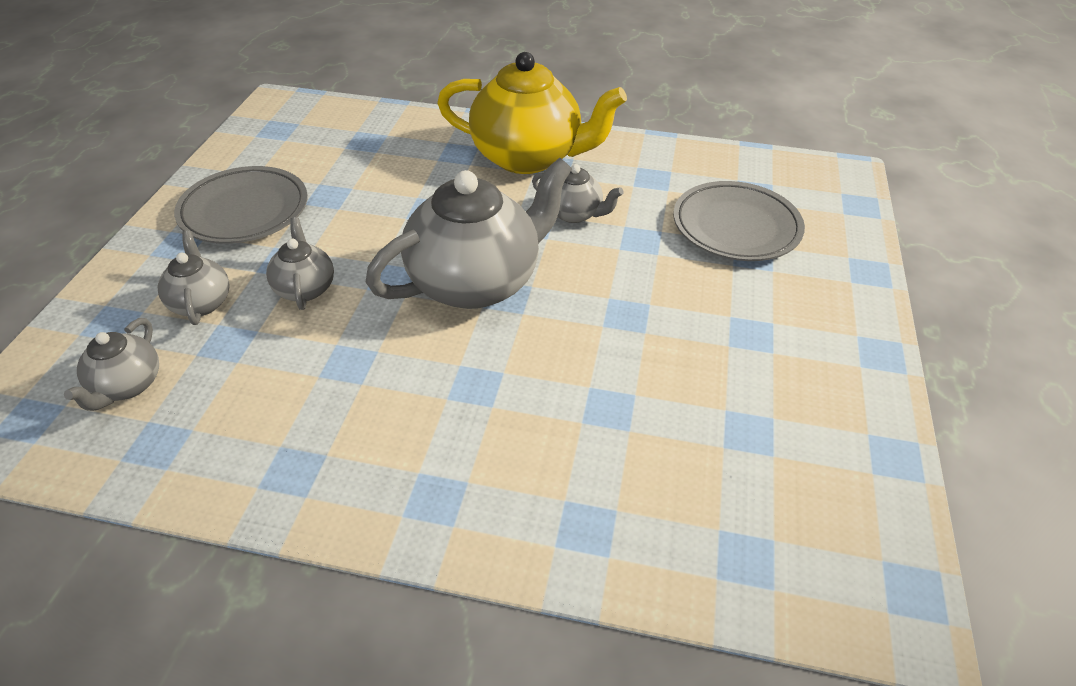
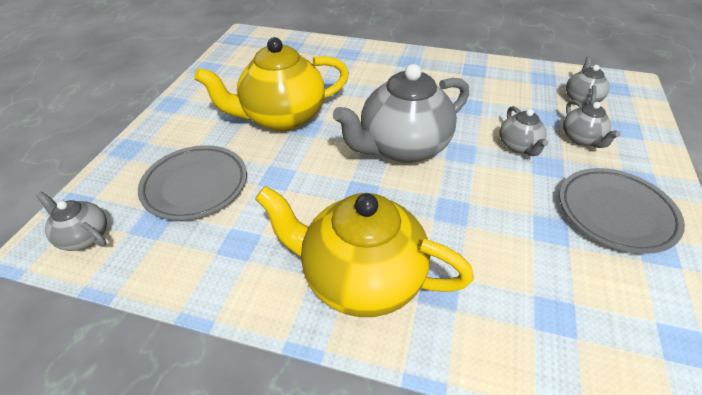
camera: 175 degrees left, 0 degrees up
grey teapot [532,164,623,223] -> grey teapot moved to [36,191,107,251]
none -> yellow teapot [194,37,349,131]

